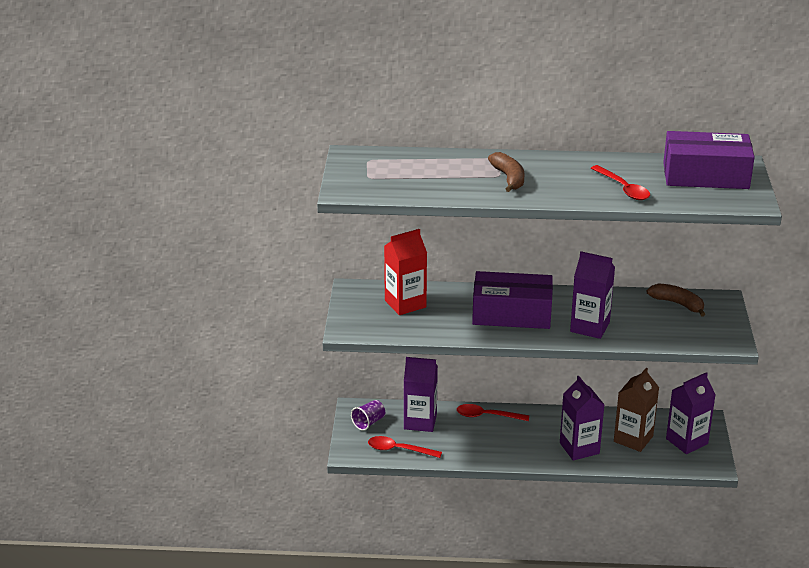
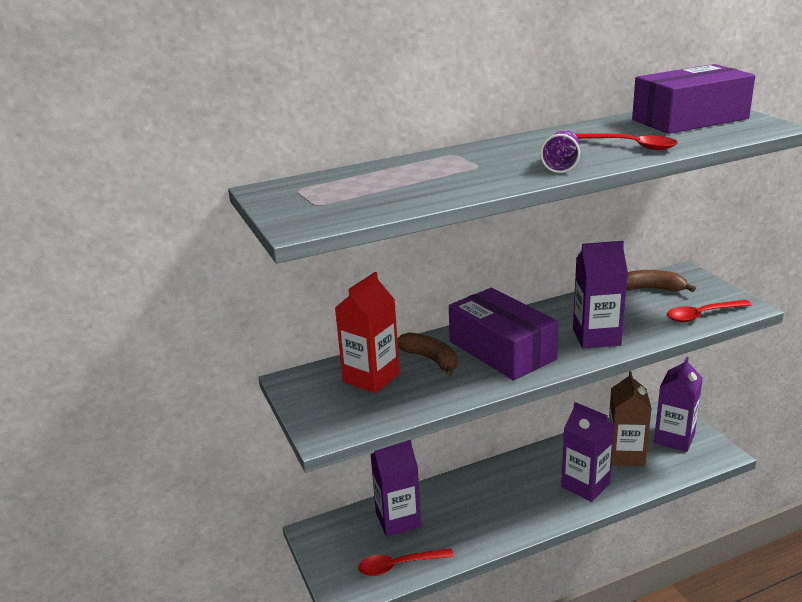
camera: 25 degrees left, 5 degrees down
purple cup [351,400,385,431] -> purple cup moved to [540,130,580,173]
red spoon [457,404,529,421] -> red spoon moved to [667,300,752,322]
purple box [472,271,553,329] -> purple box turned 75 degrees clockwise [449,288,559,380]
brown banana [488,152,524,192] -> brown banana moved to [397,333,457,377]

